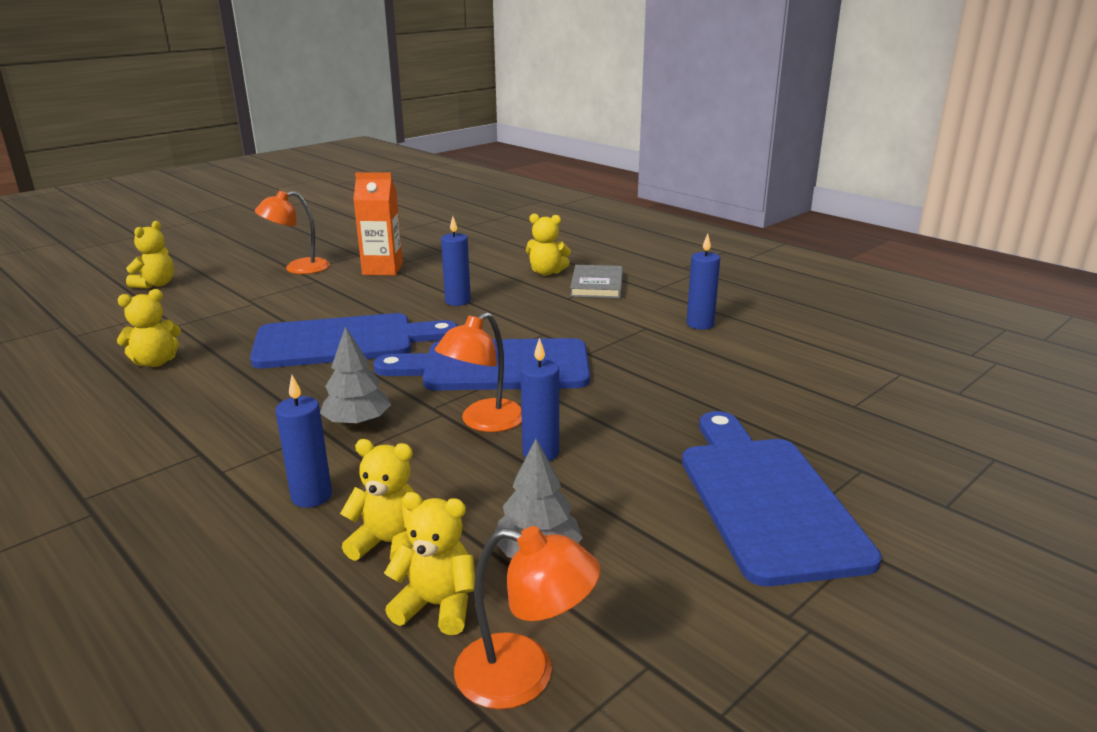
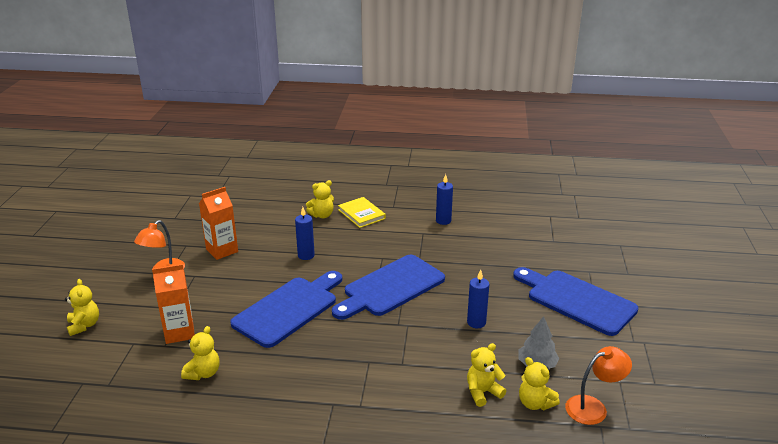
camera: 40 degrees left, 5 degrees up
blue candle [275,375,332,508] -> none
grey tree [320,326,391,426] -> none
yellow teddy bear [384,492,475,635] -> yellow teddy bear turned 105 degrees counterclockwise [519,357,560,410]
orange lamp [435,312,522,432] -> none
grey book [570,265,623,298] -> yellow book [338,197,386,228]
none -> orange carton [152,264,195,344]

